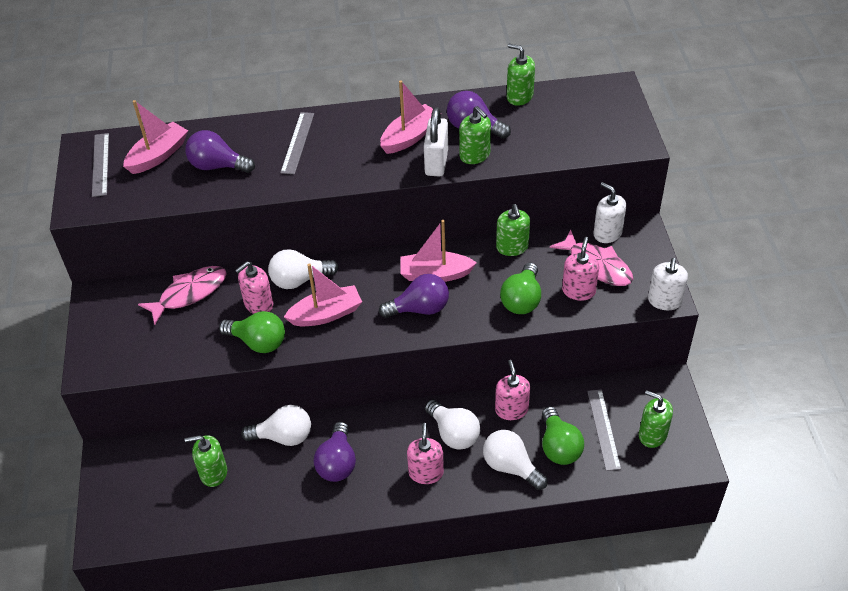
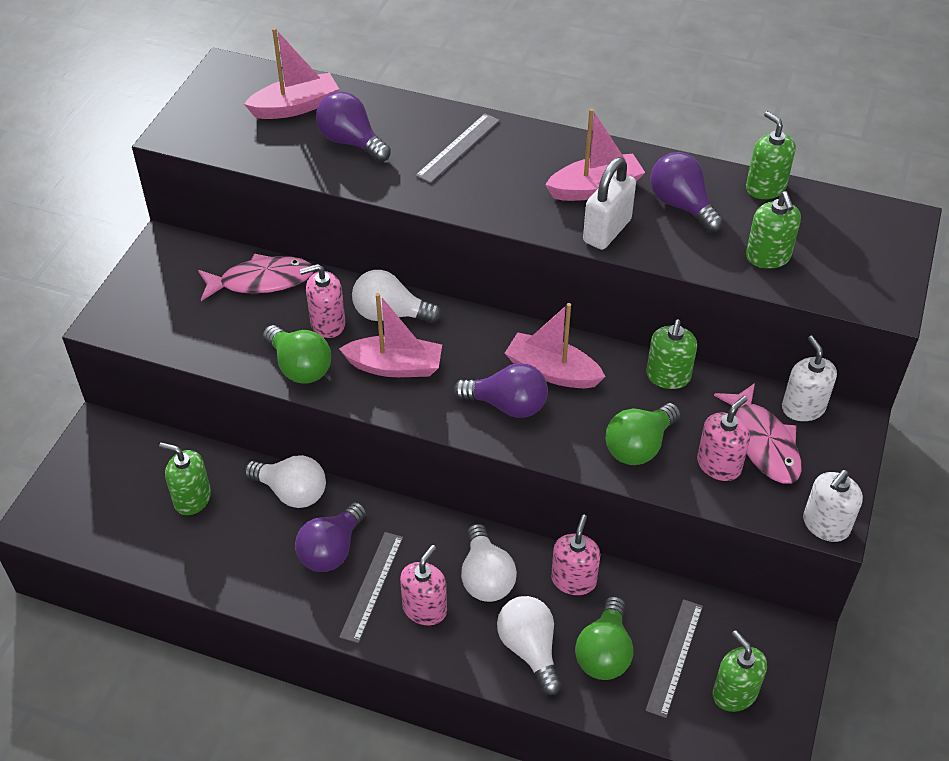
camera: 25 degrees right, 0 degrees up
grey ruler [92,133,109,197] -> grey ruler moved to [339,532,403,643]
green soap dispenser [459,106,491,164] -> green soap dispenser moved to [746,191,801,269]

